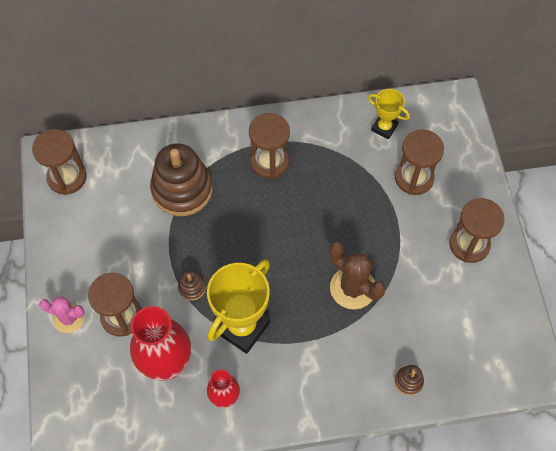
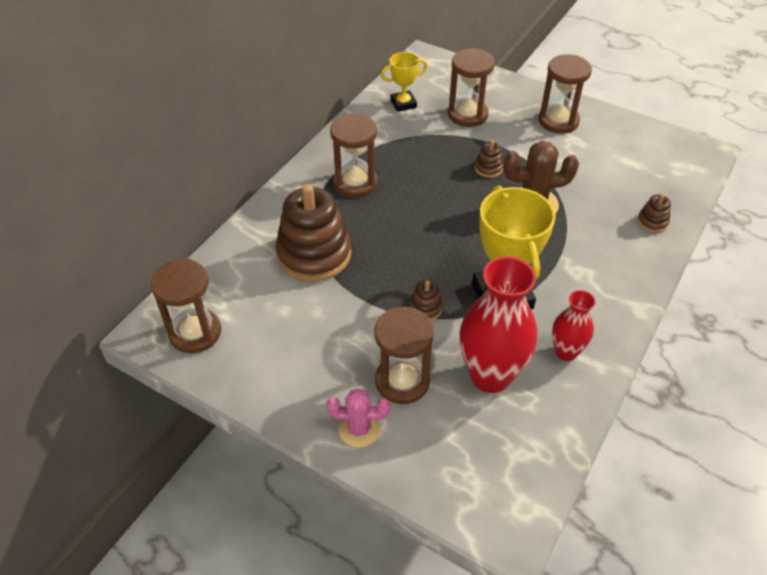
camera: 50 degrees left, 15 degrees down
pink cactus [39,296,85,333] -> pink cactus turned 45 degrees clockwise [327,388,390,447]
none -> brown stacking toy [474,140,504,178]

